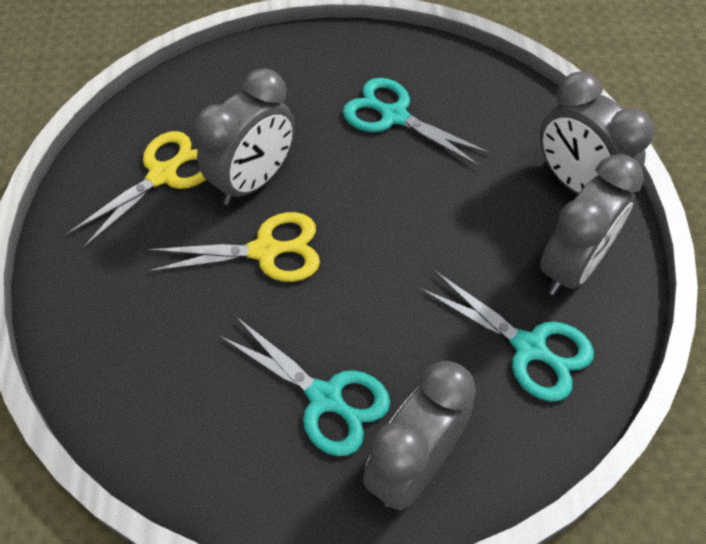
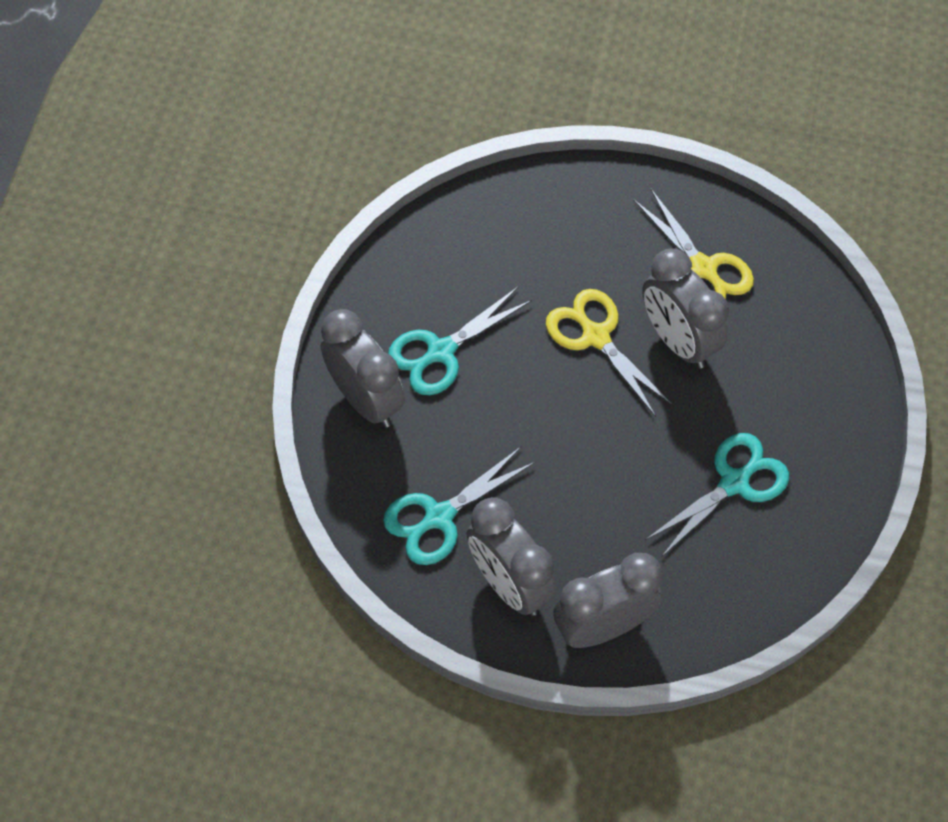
camera: 105 degrees right, 5 degrees up
yellow scissors [147,212,320,282] -> yellow scissors turned 135 degrees clockwise [546,289,673,417]

